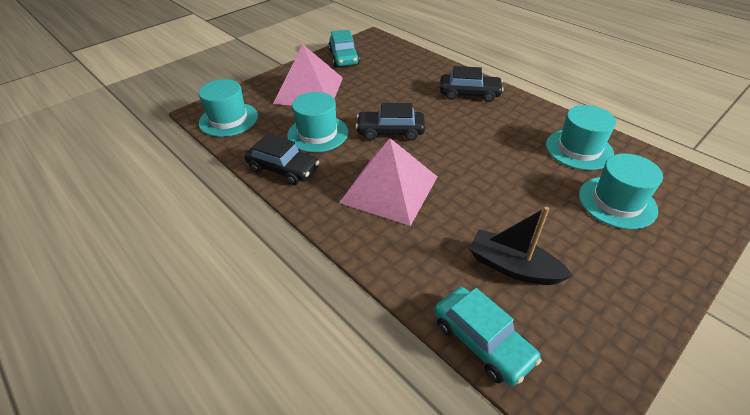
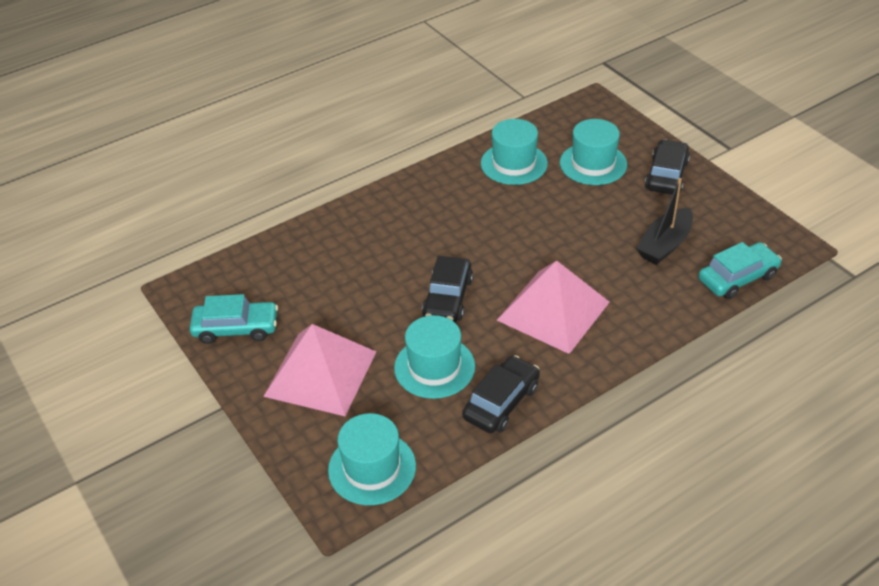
camera: 80 degrees left, 0 degrees up
black car [440,66,504,102] -> black car moved to [645,139,690,195]

